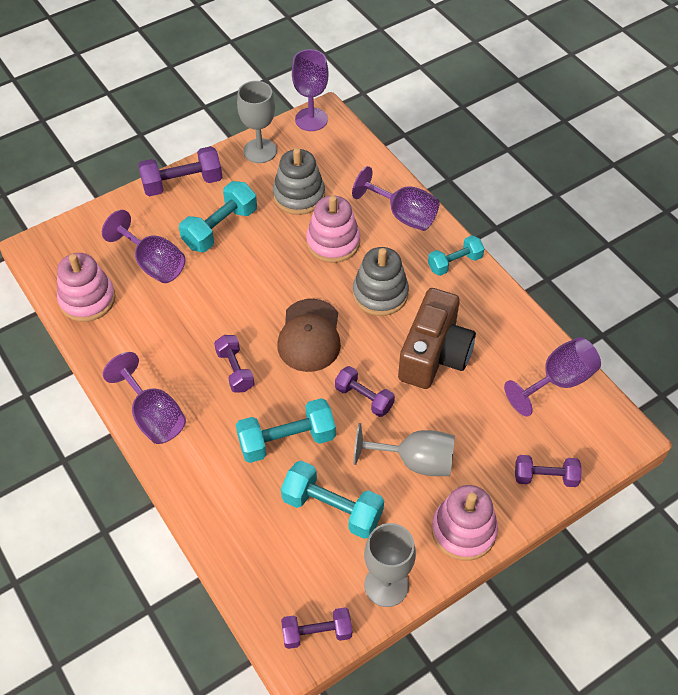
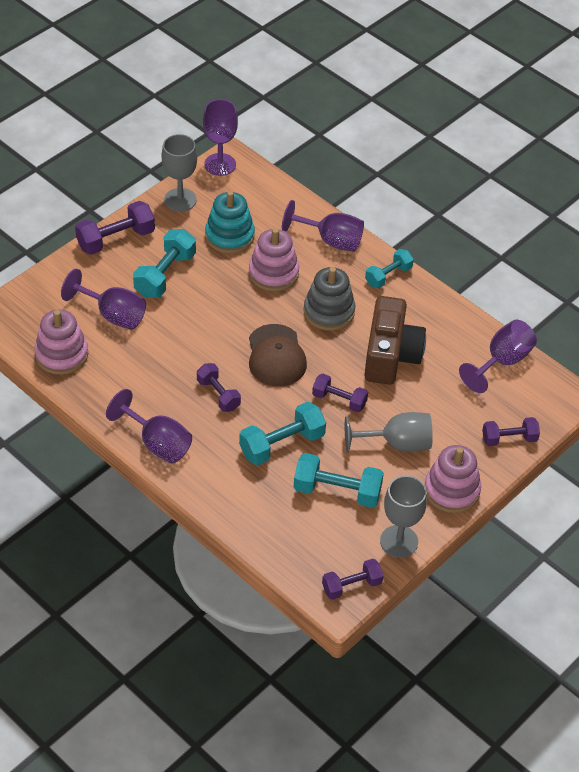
camera: 15 degrees left, 5 degrees down
grey stacking toy [273,148,325,215] -> turquoise stacking toy [205,191,255,253]

